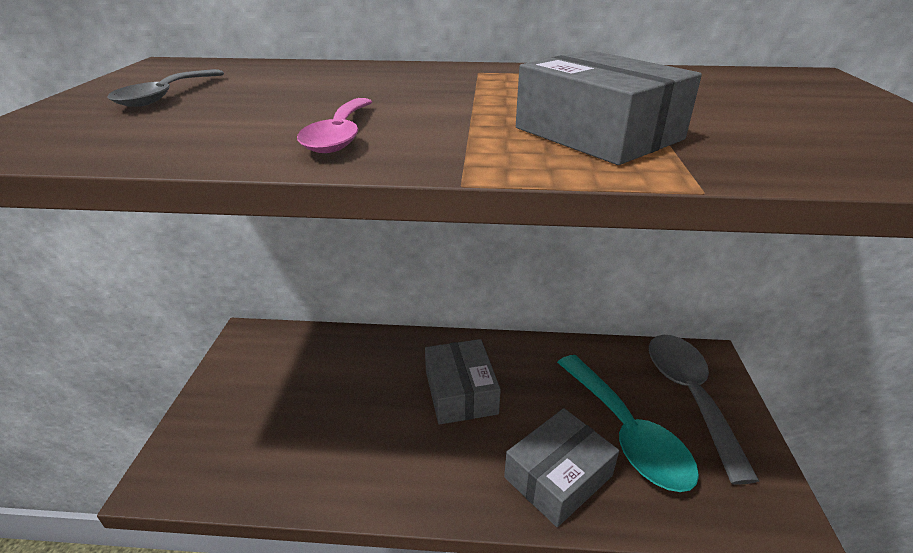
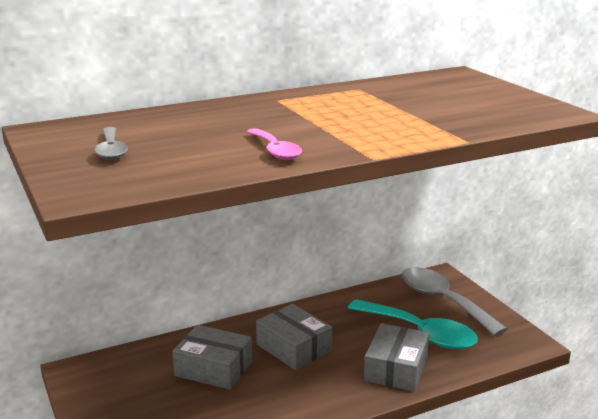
camera: 30 degrees left, 10 degrees down
grey box [516,50,702,165] -> grey box moved to [172,325,252,390]

